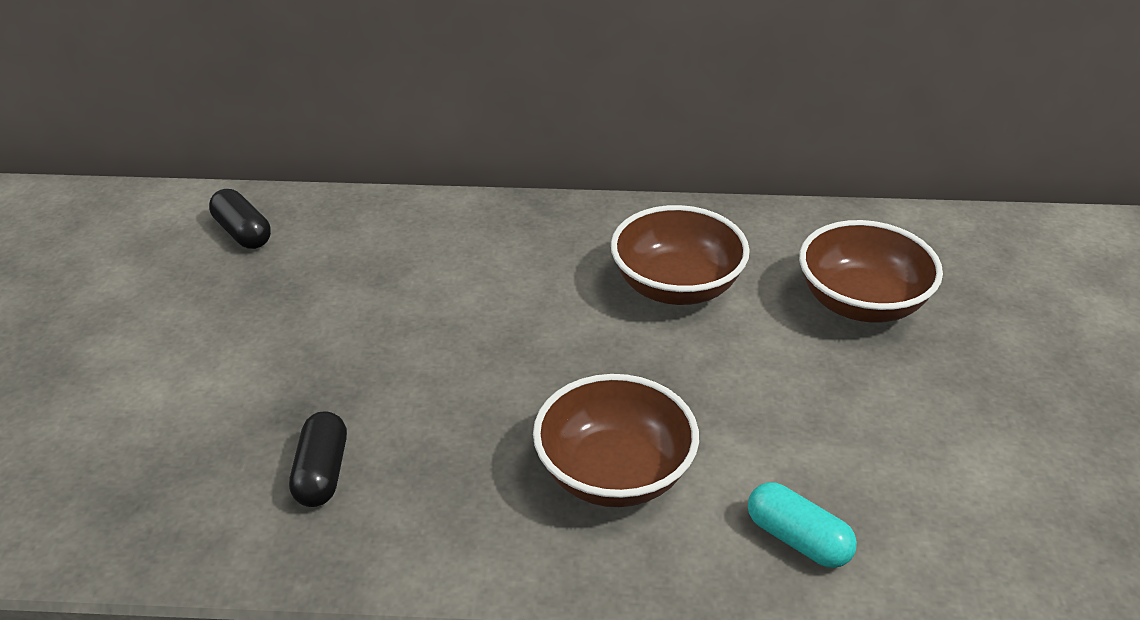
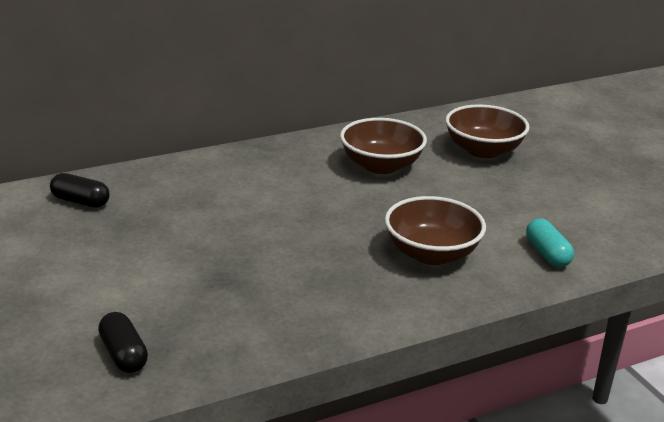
camera: 30 degrees left, 10 degrees down
black capsule [289,411,347,507] -> black capsule moved to [98,312,148,373]
turquoise capsule [748,482,857,568] -> turquoise capsule turned 60 degrees clockwise [526,218,574,267]

